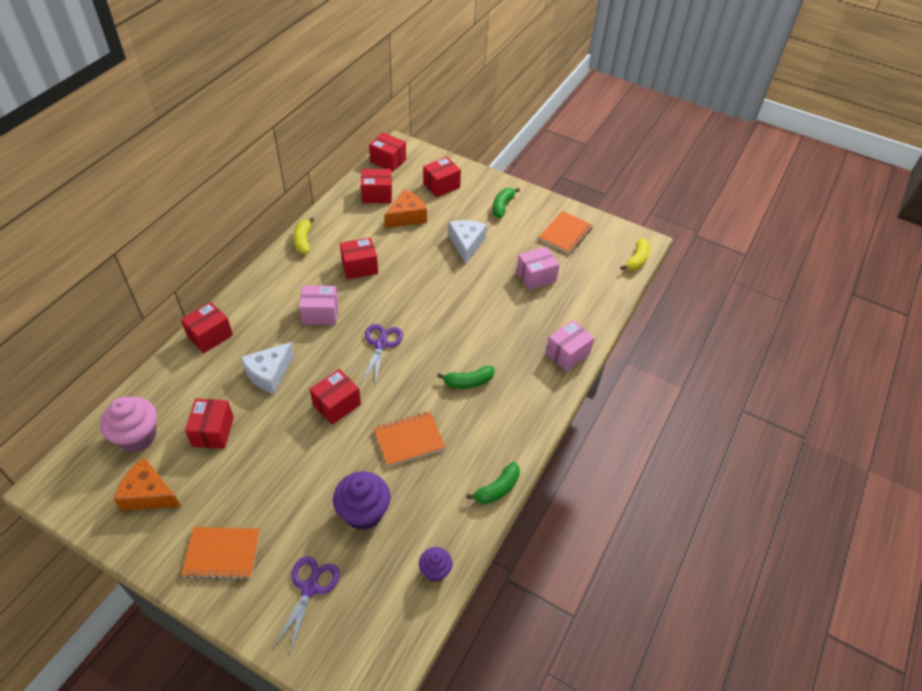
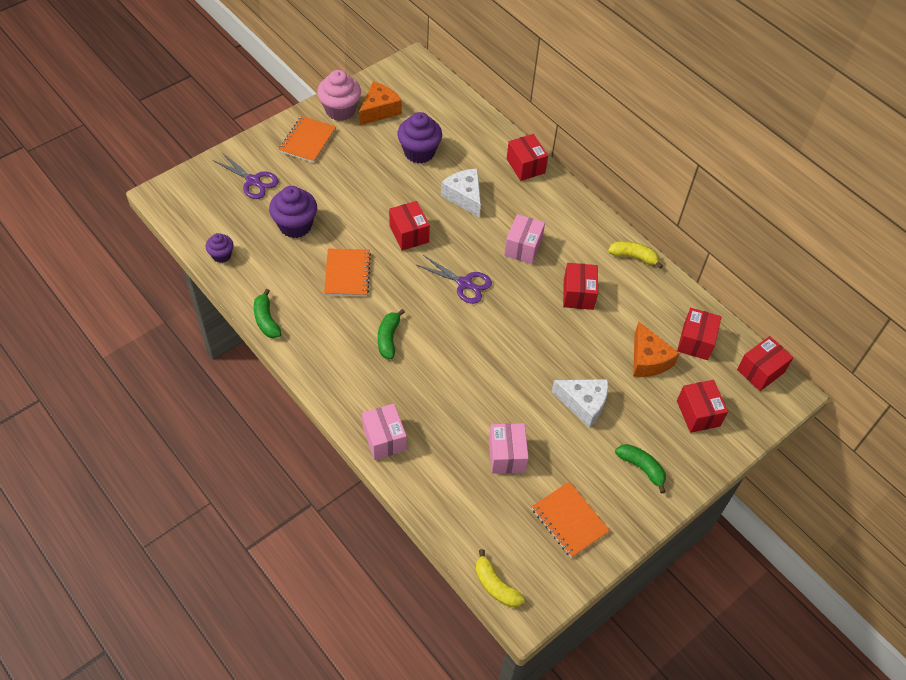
camera: 110 degrees right, 5 degrees up
pink cupcake [100,397,157,452] -> pink cupcake moved to [317,70,361,121]
red box [185,399,234,449] -> purple cupcake [397,112,442,164]

